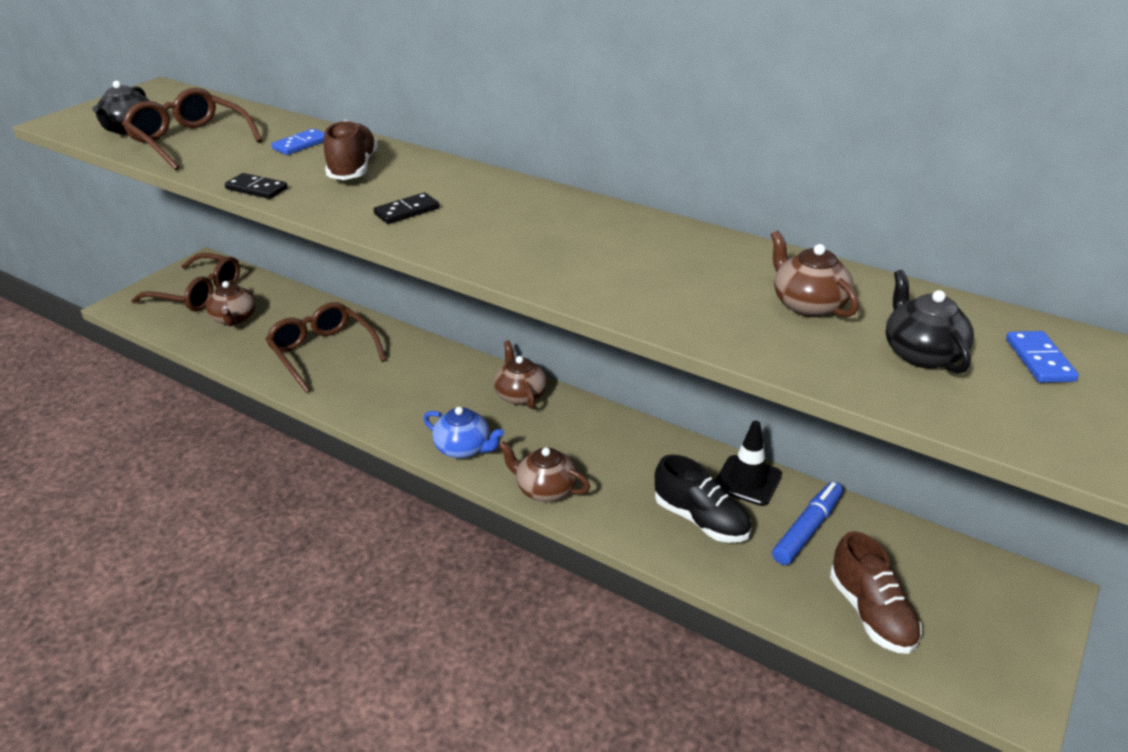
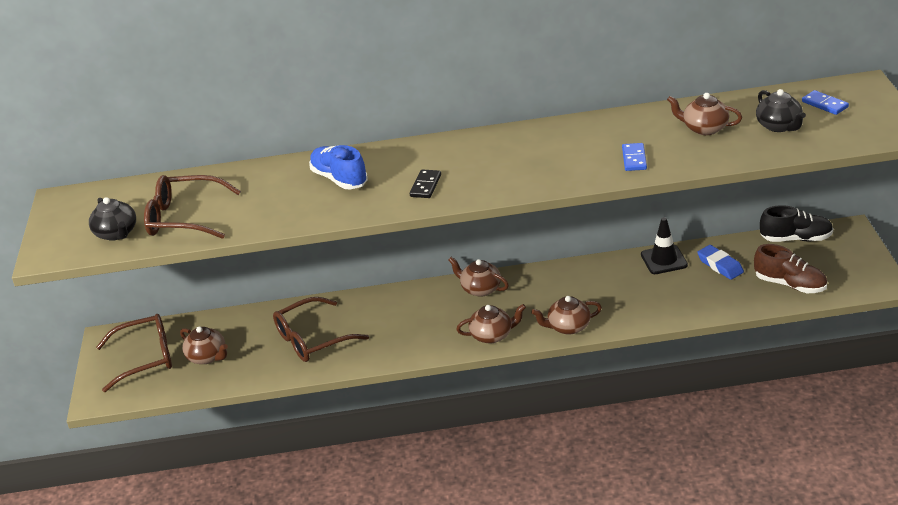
camera: 35 degrees left, 0 degrees up
black domino [225,173,288,199] -> none
brown glasses [265,302,386,393] -> brown glasses turned 45 degrees counterclockwise [273,297,369,362]
blue domino [271,129,325,155] -> blue domino moved to [622,143,647,171]
brown shoe [324,120,378,180] -> blue shoe [309,145,368,189]
blue teapot [423,407,504,459] -> brown teapot [456,304,526,343]
black shoe [655,454,751,543] -> black shoe moved to [760,205,833,242]
blue marker [772,482,843,565] -> blue eraser [697,245,744,280]
black teapot [886,270,974,374] -> black teapot turned 150 degrees counterclockwise [756,89,806,132]

